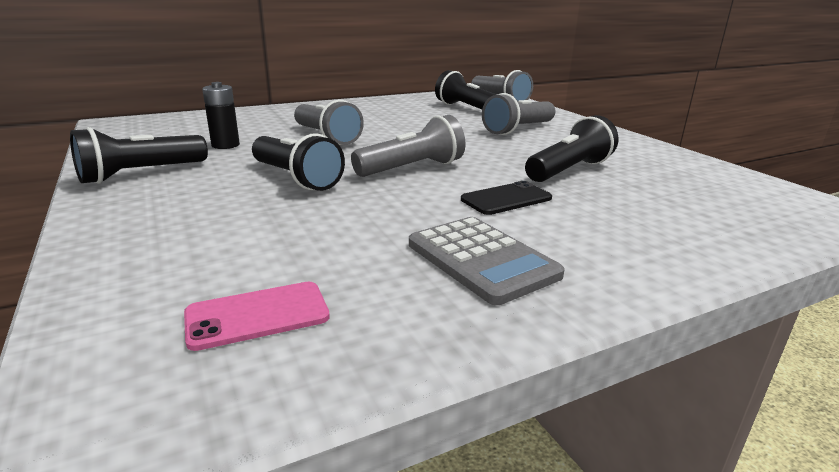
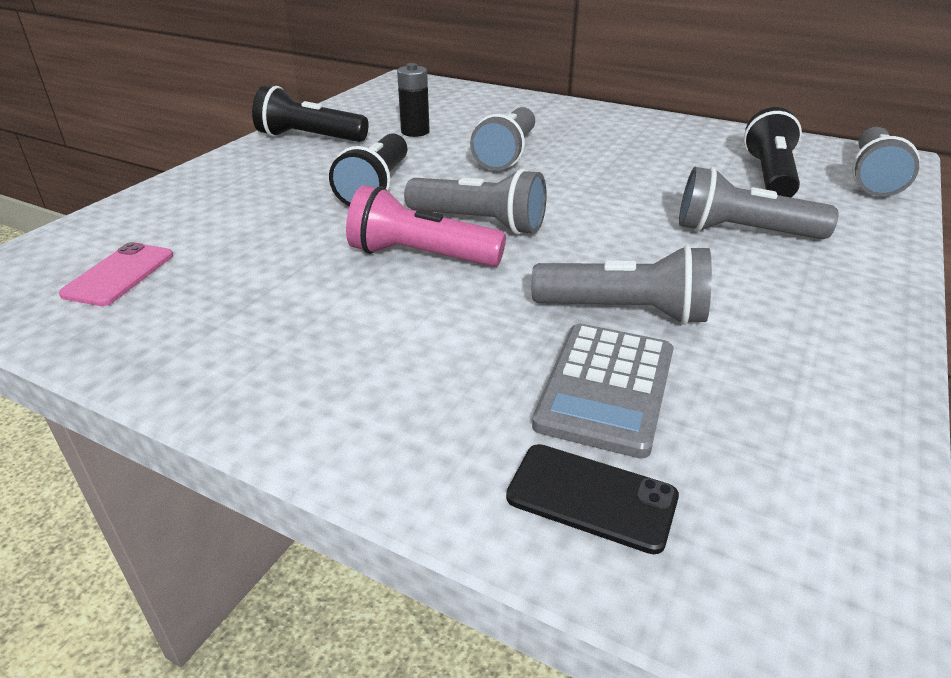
camera: 55 degrees right, 10 degrees up
pink phone [184,282,330,351] -> pink phone turned 75 degrees clockwise [59,242,173,306]
grey calculator [409,217,565,305] -> grey calculator moved to [532,323,674,459]
black phone [461,181,552,215] -> black phone moved to [506,444,679,554]
black flashlight [525,115,619,182] -> grey flashlight [531,245,712,325]
none -> pink flashlight [346,185,506,267]

